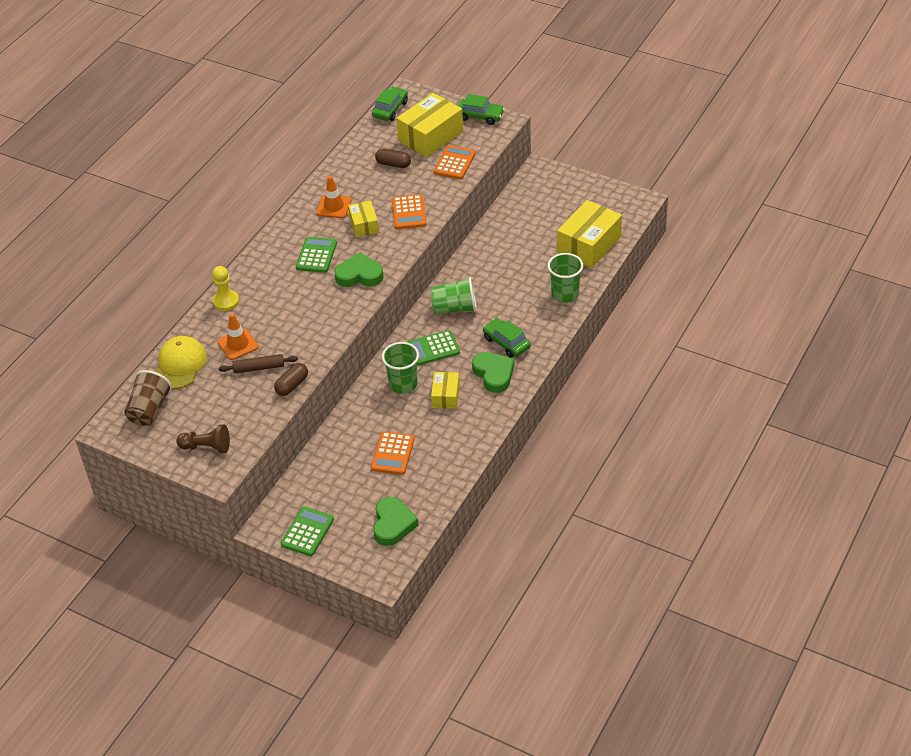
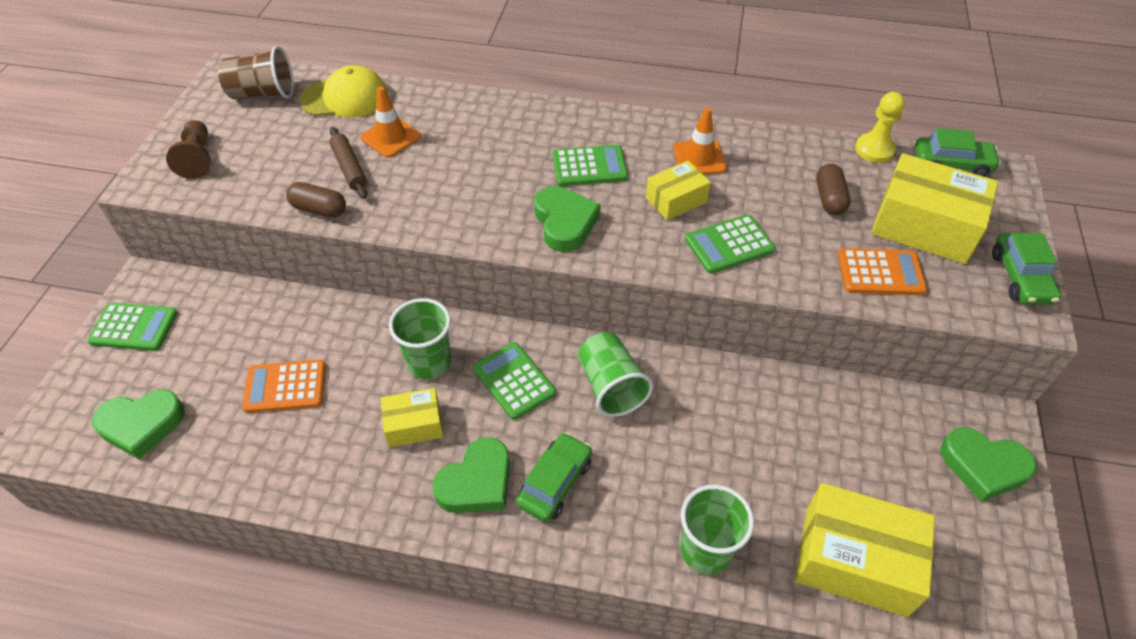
camera: 70 degrees right, 5 degrees up
yellow pawn [212,266,239,311] -> yellow pawn moved to [855,92,905,163]
orange calculator [392,194,426,229] -> green calculator [685,214,775,274]
none -> green heart [940,427,1037,502]

